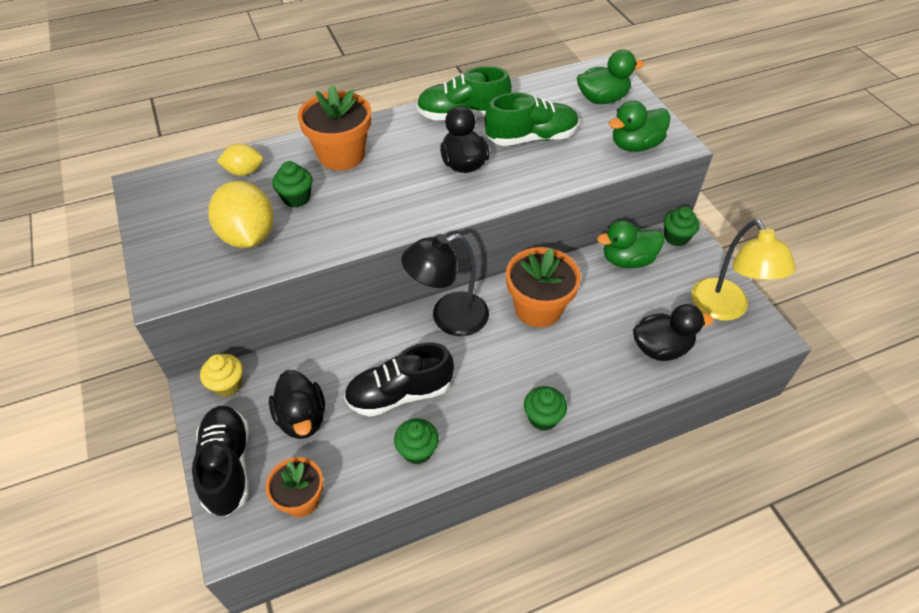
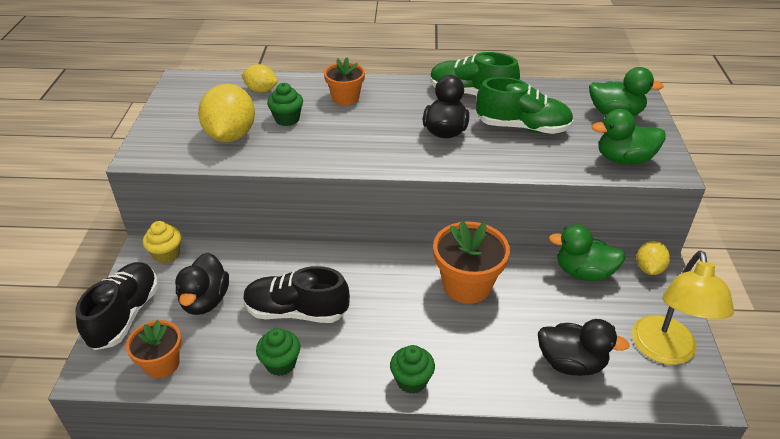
camera: 25 degrees right, 10 degrees down
orange flower pot [298,85,371,170] -> orange flower pot [324,57,365,106], size x0.63
black lamp [401,234,489,336] -> none
green cupcake [664,206,700,246] -> yellow lemon [636,241,670,275]

